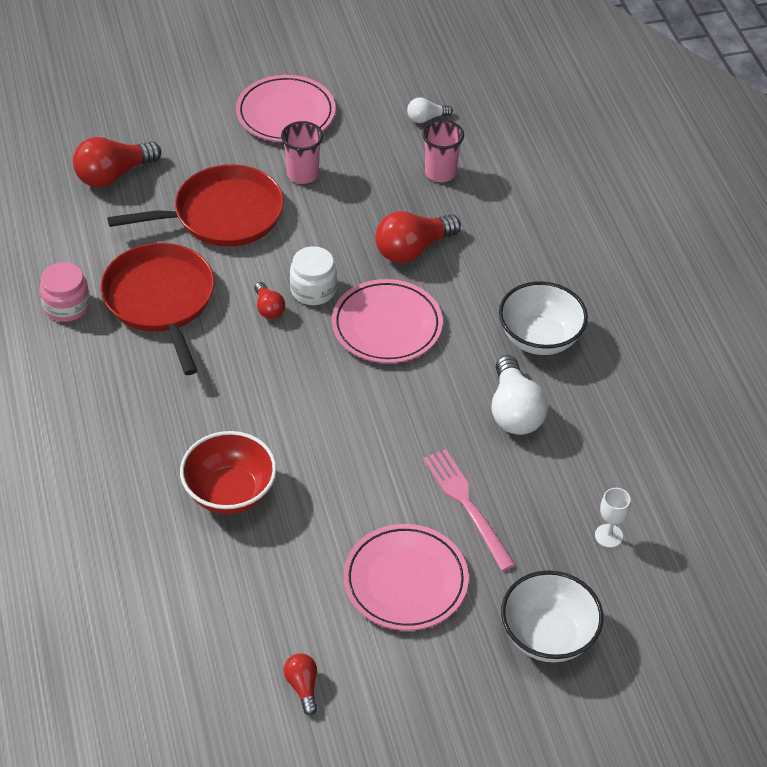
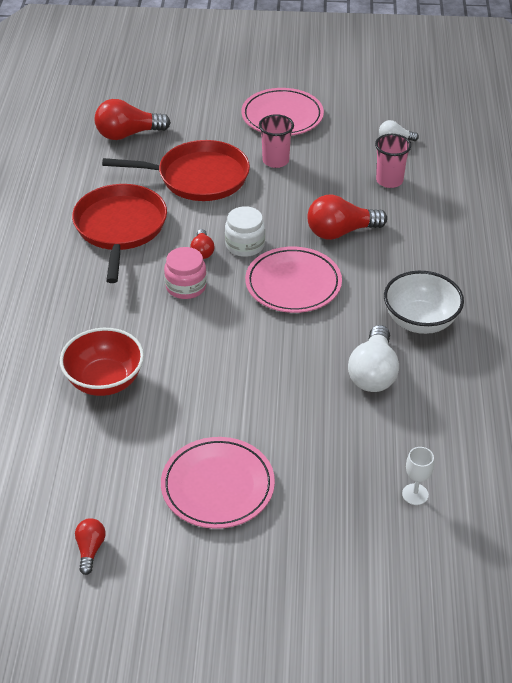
camera: 20 degrees right, 5 degrees down
pink jar [40,262,90,322] -> pink jar moved to [164,247,207,299]
pink fork [423,449,516,571] -> none
white bowl [501,570,604,662] -> none

